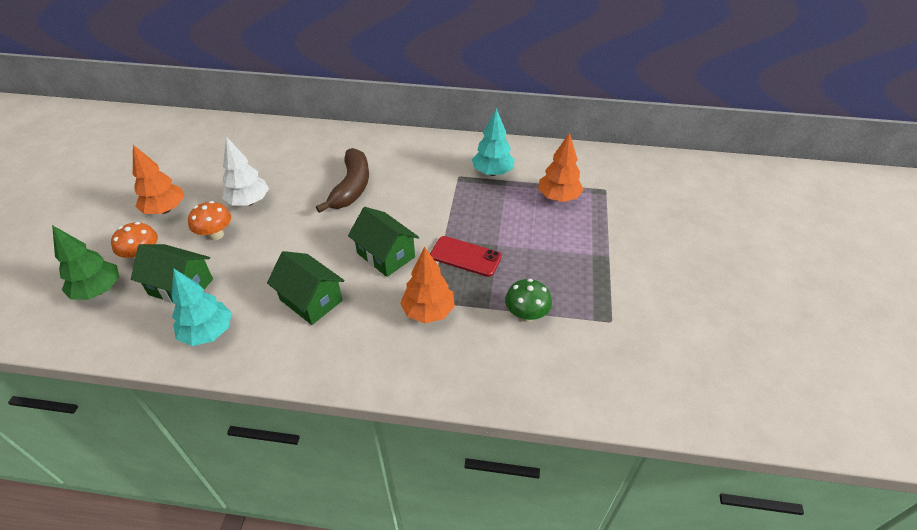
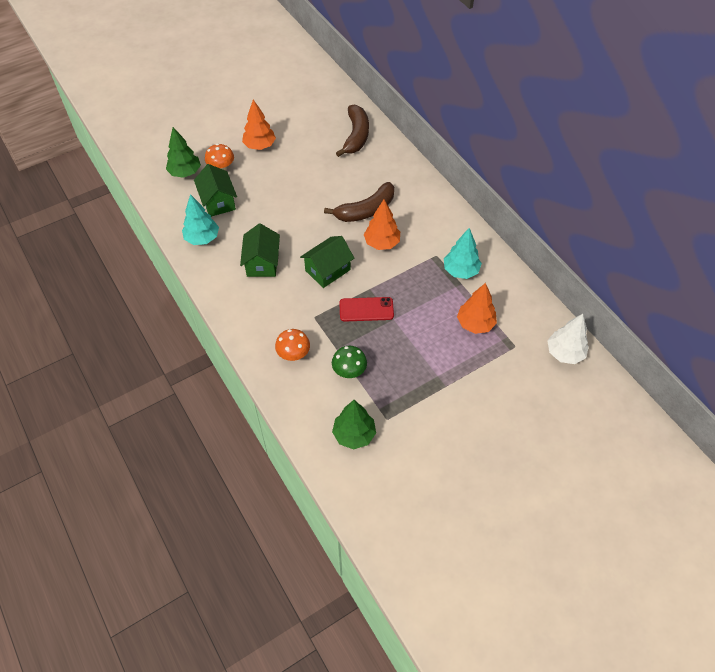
camera: 50 degrees right, 10 degrees up
orange mushroom [188,201,231,240] -> orange mushroom moved to [275,329,310,361]
white tree [222,137,269,206] -> white tree moved to [547,314,589,364]
green house [348,207,419,277] -> green house turned 45 degrees clockwise [300,236,354,288]
orange tree [400,247,455,323] -> orange tree moved to [364,200,400,250]
red phone [430,236,502,277] -> red phone turned 75 degrees counterclockwise [339,297,394,322]
none -> green tree [332,400,376,449]
none -> brown banana [336,105,369,157]

